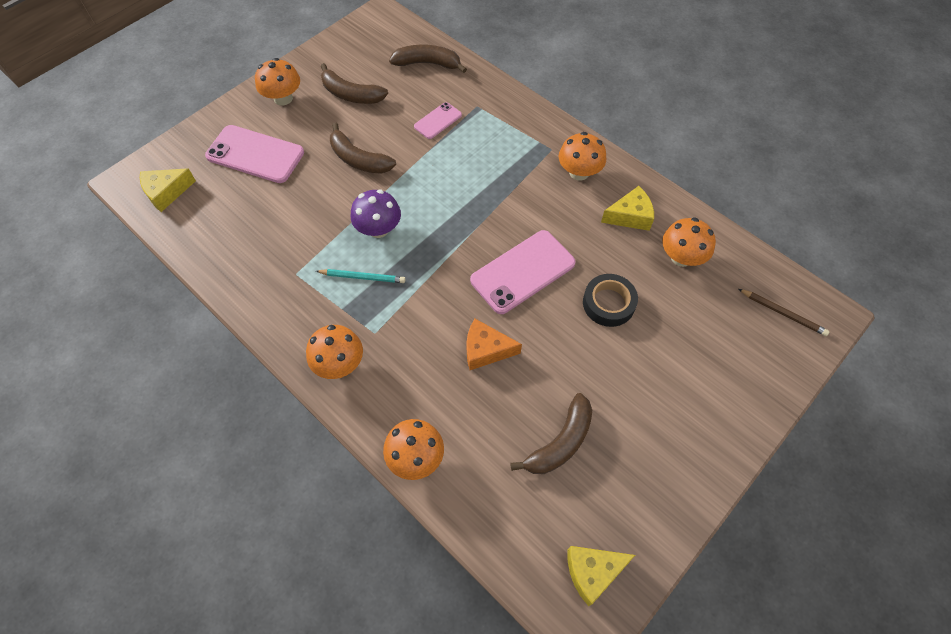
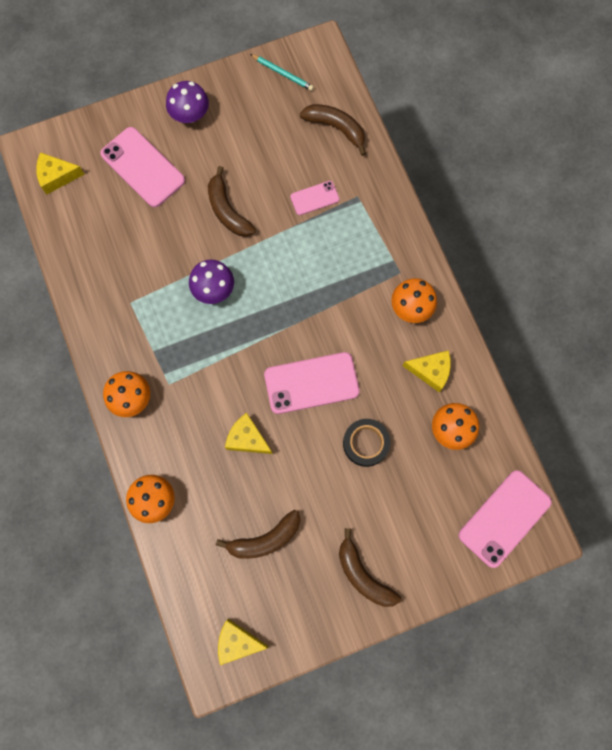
camera: 25 degrees right, 15 degrees up
orange mushroom [255,58,300,106] -> purple mushroom [166,81,209,123]
turquoise pencil [316,269,406,283] -> turquoise pencil moved to [250,54,314,91]
brown banana [321,63,388,104] -> brown banana moved to [339,528,401,607]
orange cheese [466,319,522,370] -> yellow cheese [225,413,273,454]
brown pencil [739,289,830,336] -> pink phone [458,470,552,568]

